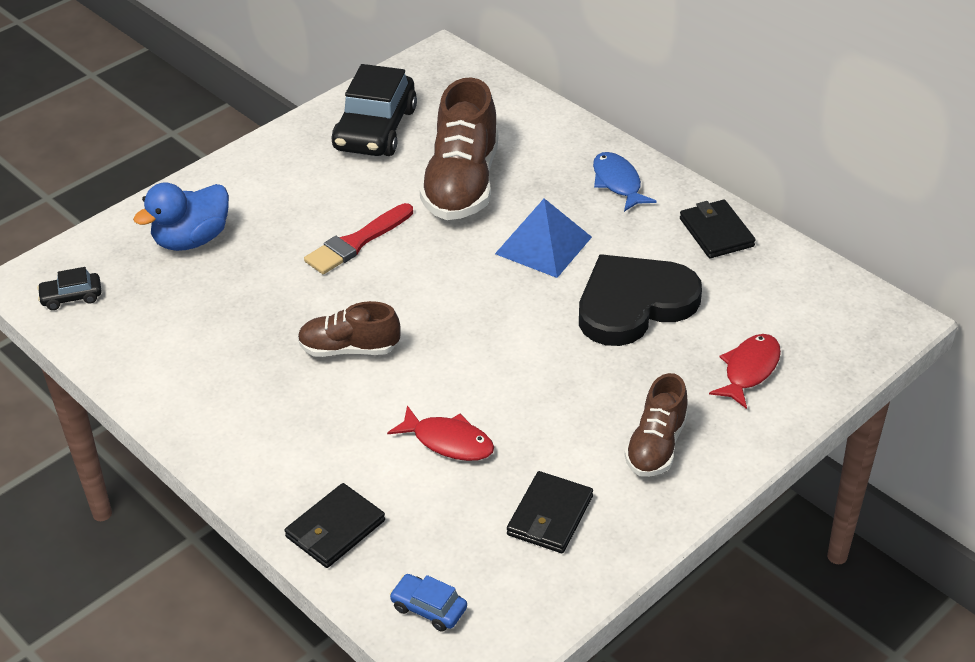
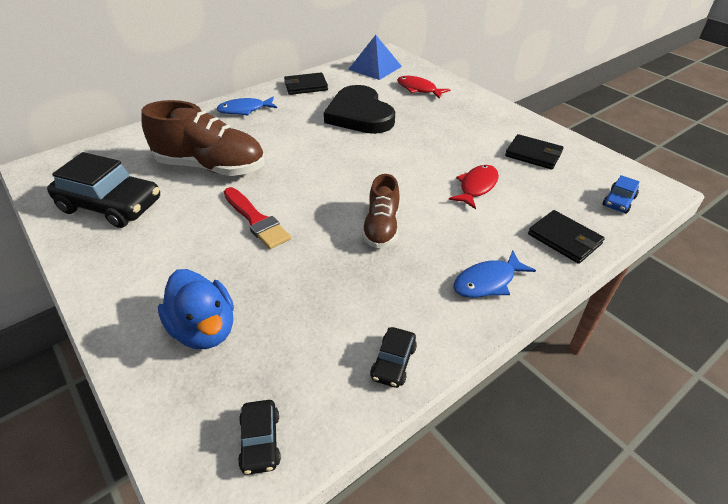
camera: 85 degrees left, 0 degrees up
blue pyramid [495,198,592,278] -> blue pyramid moved to [348,35,402,80]
brown shoe [625,373,688,477] -> none
none -> black car [370,327,417,388]
none -> blue fish [453,250,536,298]

